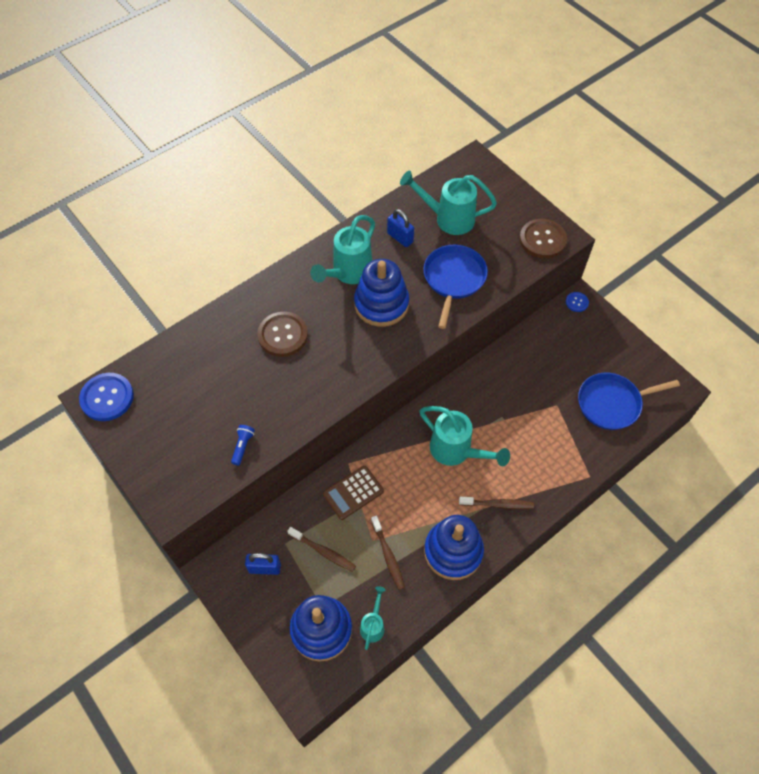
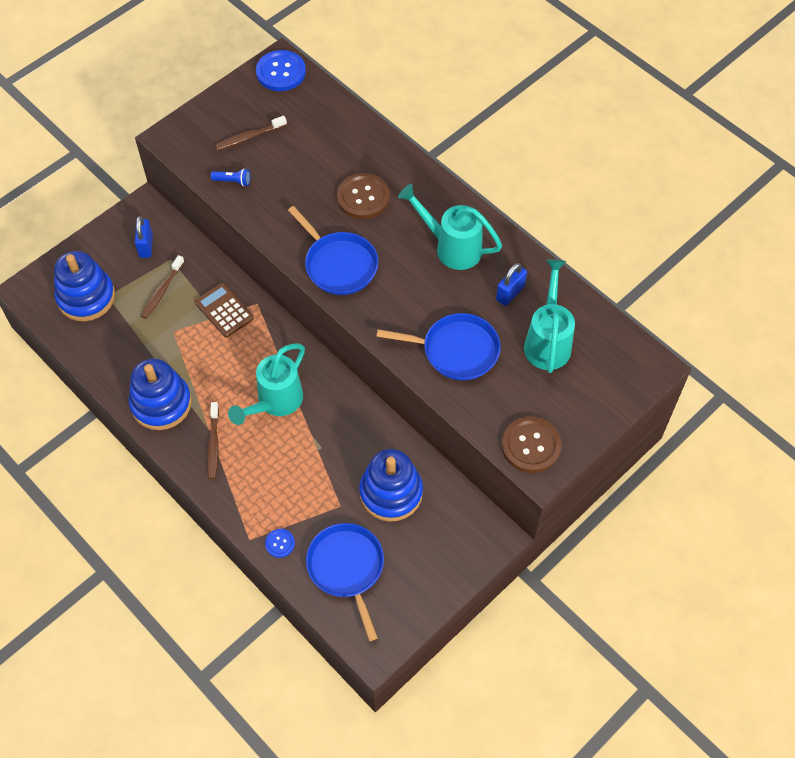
camera: 85 degrees right, 0 degrees up
blue stacking toy [354,259,409,327] -> blue stacking toy moved to [359,449,423,522]
turquoise watering can [360,586,386,650] -> none
brown toothbrush [371,516,405,590] -> brown toothbrush moved to [215,116,287,150]
blue button [566,292,589,312] -> blue button moved to [265,529,295,558]
none -> blue pan [288,206,379,295]

